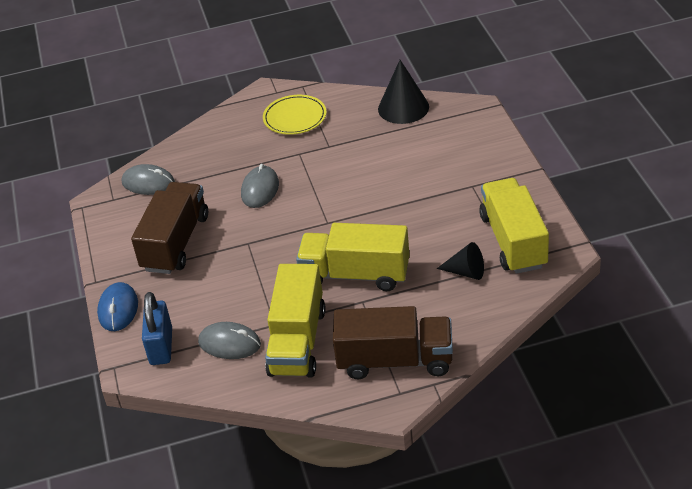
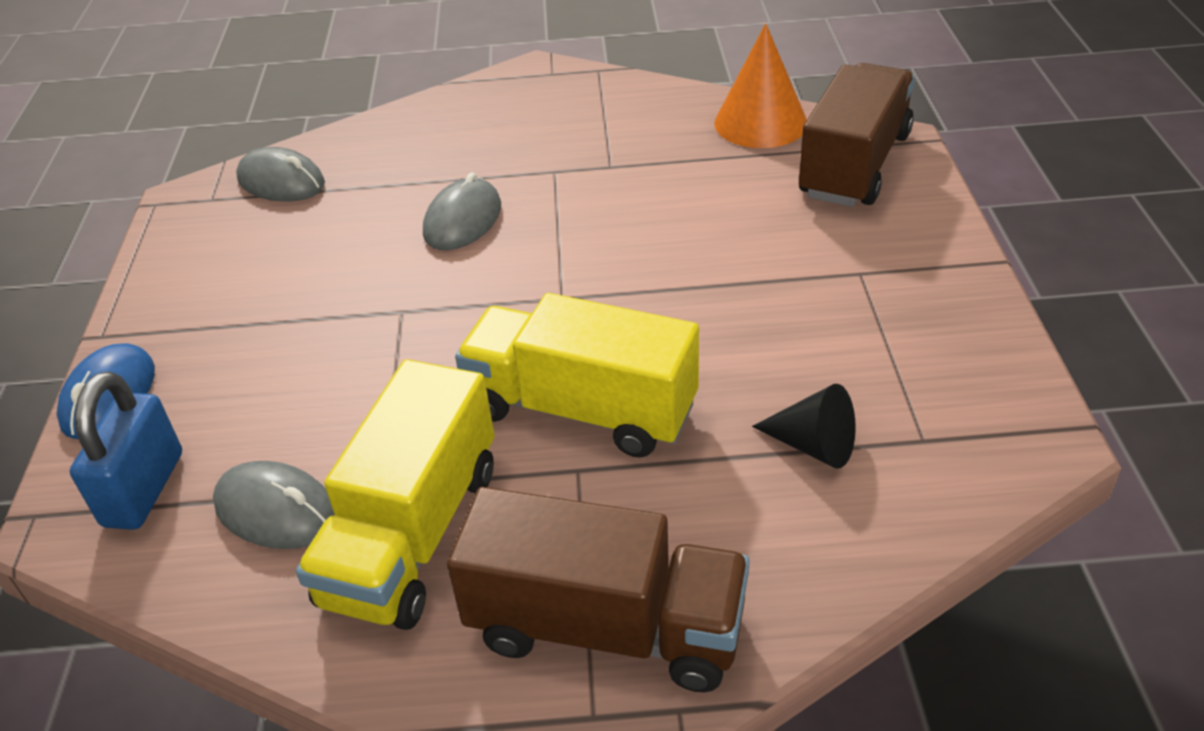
camera: 10 degrees right, 0 degrees up
brown truck [131,182,208,274] -> brown truck moved to [799,63,915,207]
yellow plate [263,95,326,135] -> none
black cone [378,60,429,124] -> orange cone [714,23,807,148]
yellow truck [479,178,549,274] -> none

